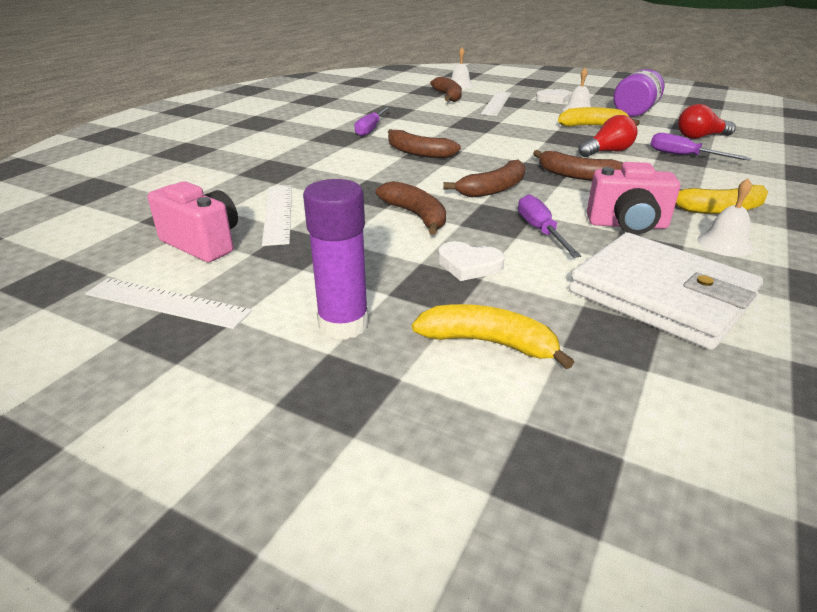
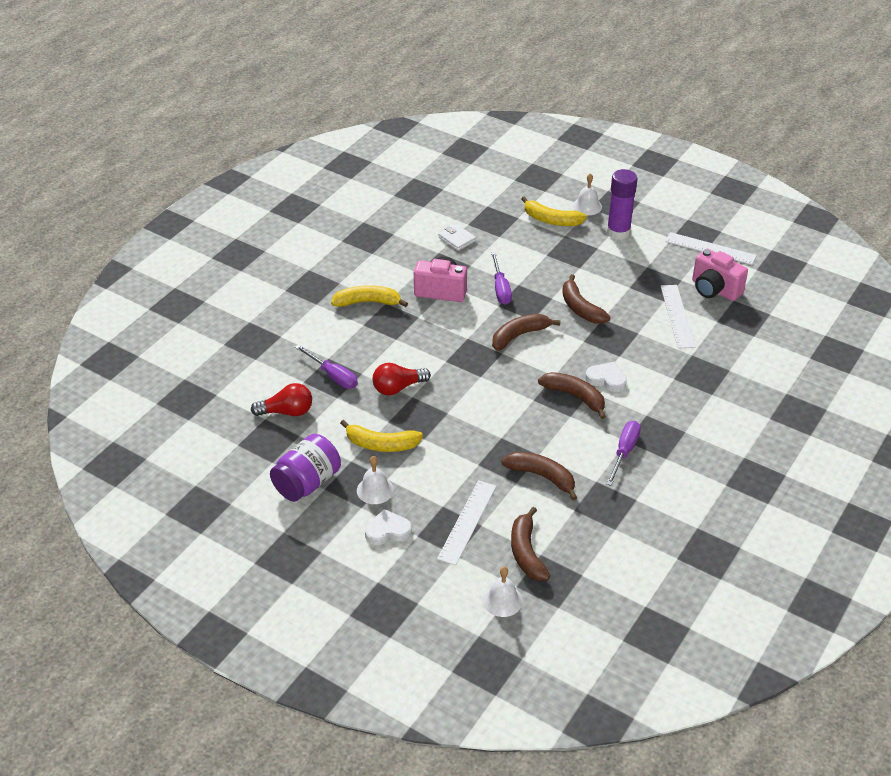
camera: 175 degrees left, 10 degrees up
white heart [438,241,505,281] -> white heart moved to [585,362,627,392]
brown banana [533,150,623,181] -> brown banana moved to [501,452,577,500]
white wallet [569,233,763,350] -> white wallet [438,224,476,251], size x0.41
white bell [697,178,754,257] -> white bell moved to [573,173,602,215]

